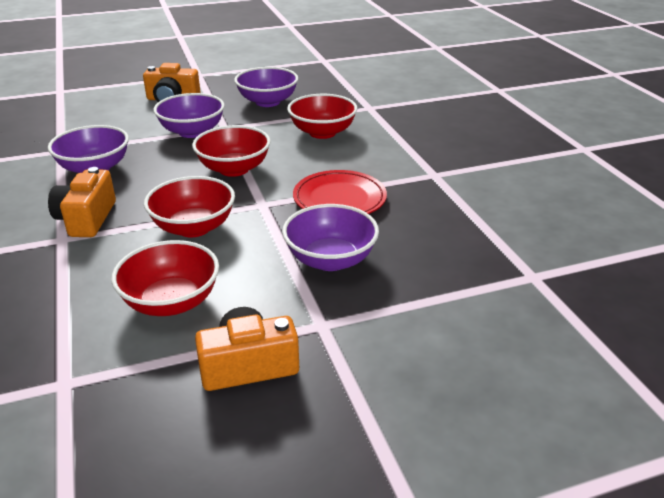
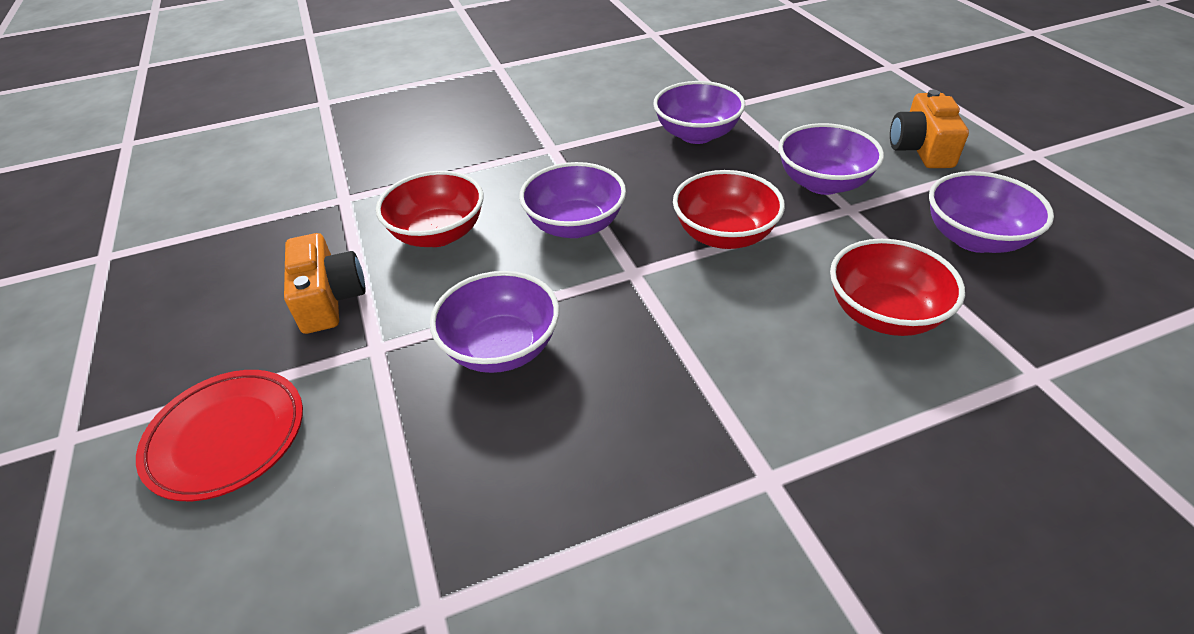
camera: 90 degrees right, 10 degrees up
orange camera [48,167,116,237] -> none
red bowl [144,176,235,237] -> purple bowl [519,162,626,238]
red plate [293,170,387,214] -> red plate moved to [136,370,303,501]

